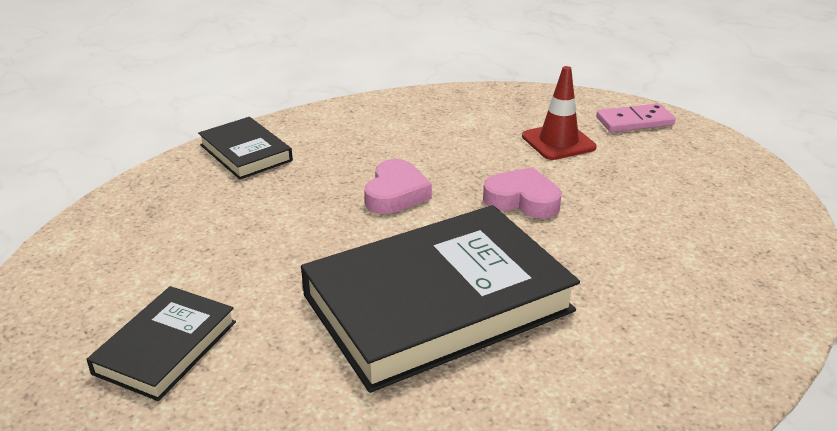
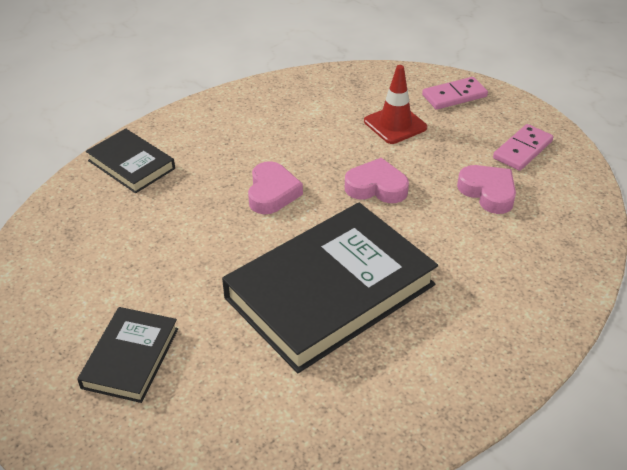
camera: 10 degrees left, 10 degrees up
none -> pink heart [457,165,516,214]
none -> pink domino [493,124,553,171]

